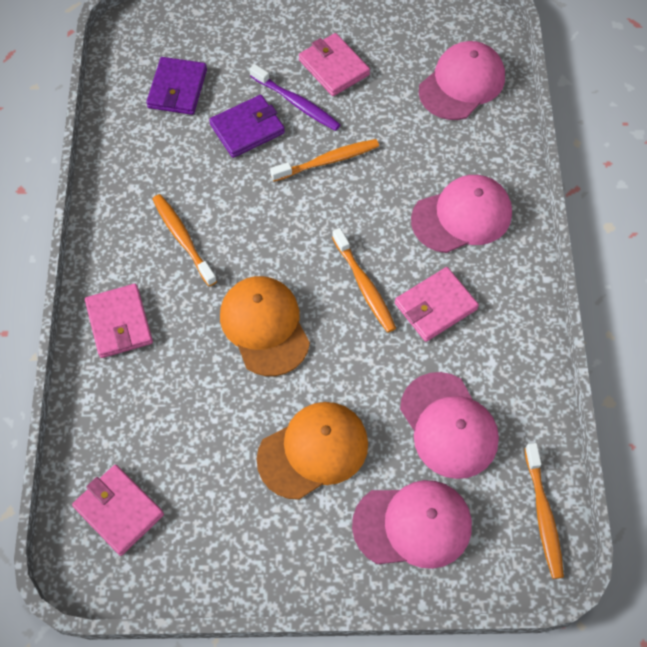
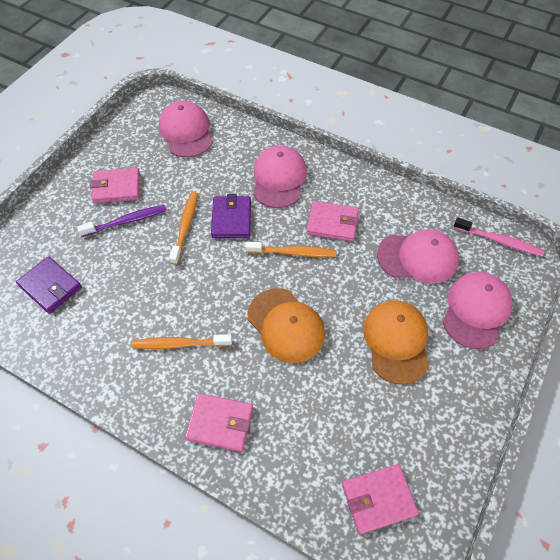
camera: 60 degrees left, 5 degrees down
purple wallet [209,95,285,158] -> purple wallet moved to [211,194,251,238]
orange cap [220,276,310,376] -> orange cap turned 135 degrees counterclockwise [248,288,325,363]
pink wallet [395,267,479,342] -> pink wallet turned 75 degrees counterclockwise [306,201,359,242]
orange toothbrush [524,443,564,579] -> pink toothbrush [454,218,544,256]

